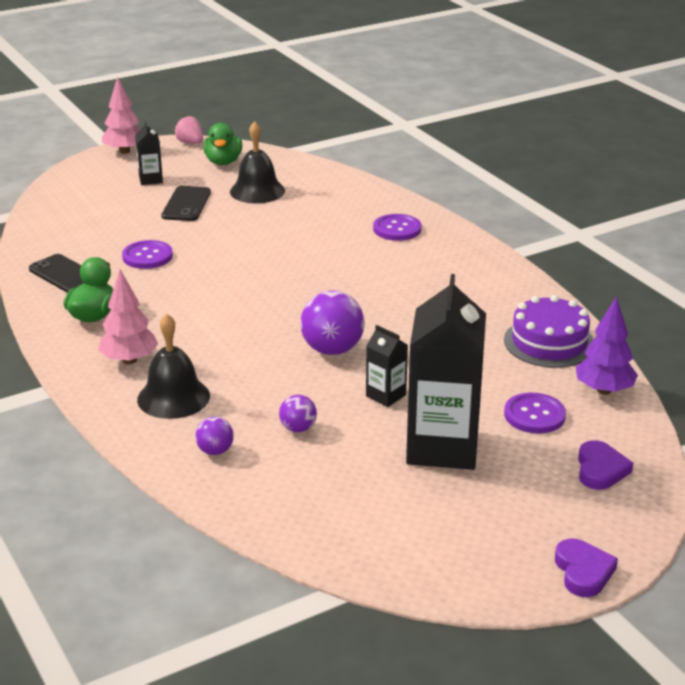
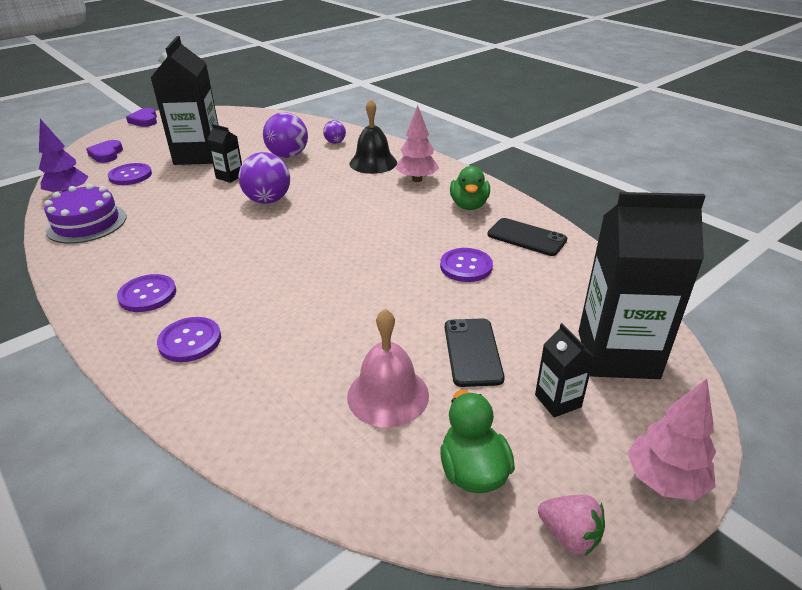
camera: 170 degrees right, 5 degrees up
black bell [230,121,285,203] -> pink bell [347,309,429,428]
purple ball [279,395,317,432] -> purple ball [263,112,308,158], size x1.87
none -> purple button [117,274,176,312]
none -> black carton [579,192,706,379]

